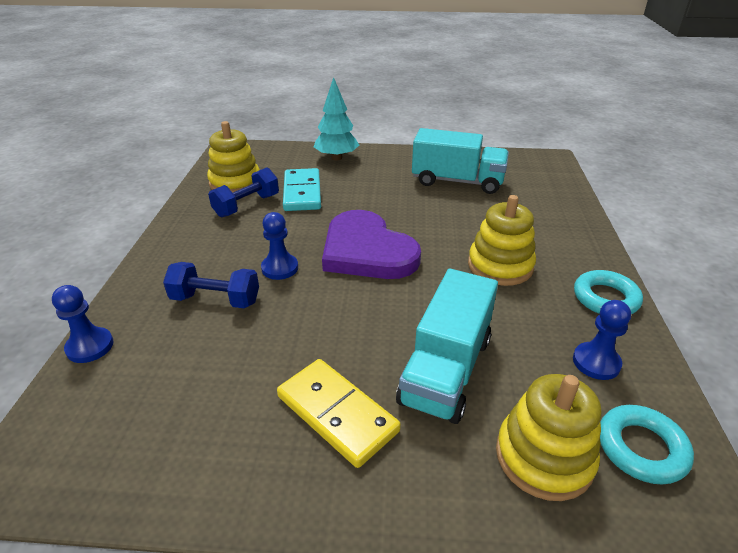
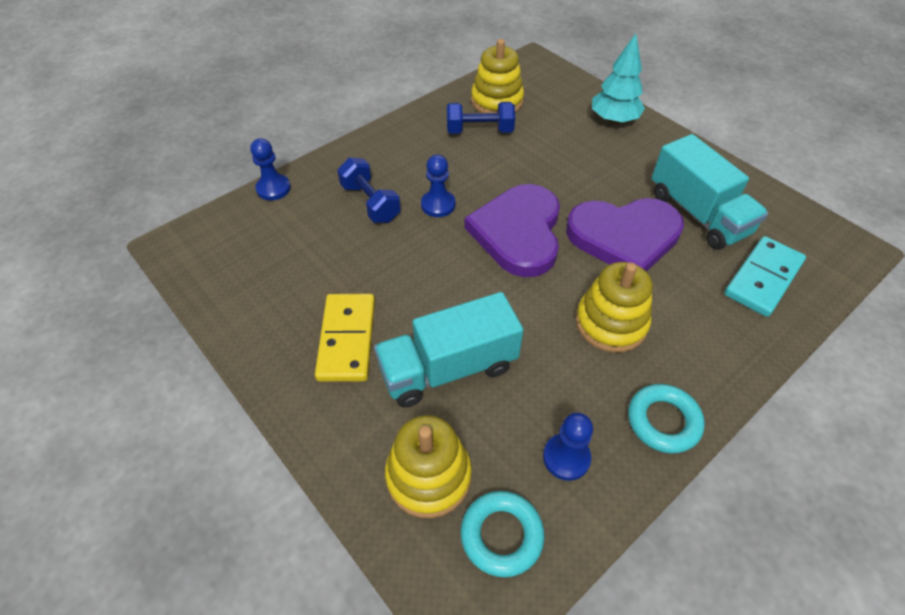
camera: 45 degrees right, 15 degrees up
turquoise domino [283,168,321,211] -> turquoise domino moved to [724,236,806,317]
none -> purple heart [566,198,684,272]

